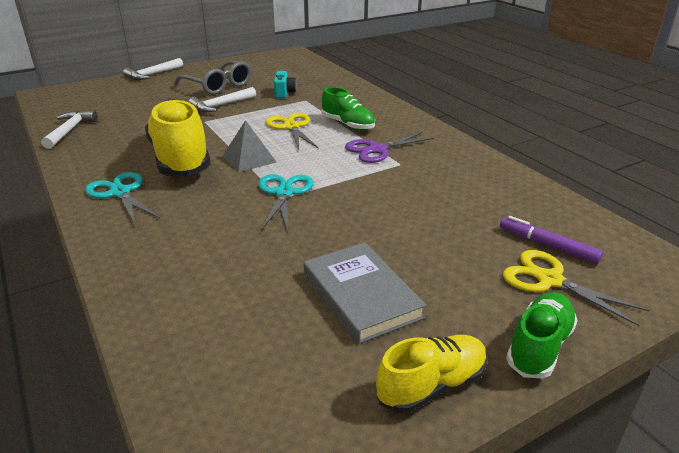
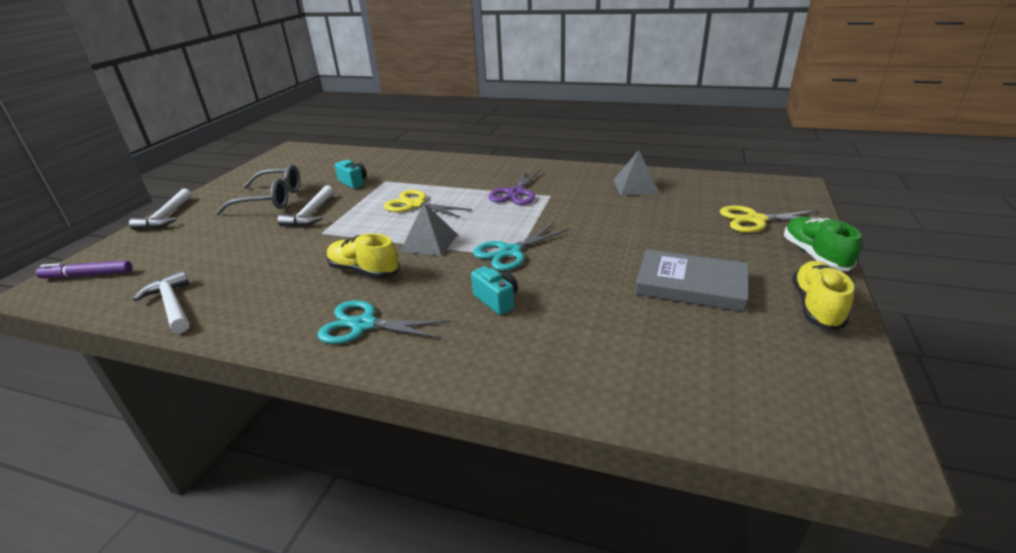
camera: 40 degrees left, 0 degrees up
yellow shoe [145,98,211,177] -> yellow shoe [327,233,400,279], size x0.56
turquoise scissors [258,174,314,230] -> turquoise scissors turned 90 degrees counterclockwise [473,223,570,271]
green shoe [322,87,375,130] -> none
purple marker [500,216,603,264] -> purple marker moved to [36,261,132,278]
none -> turquoise camera [471,266,518,315]
none -> grey pyramid [613,150,659,196]

